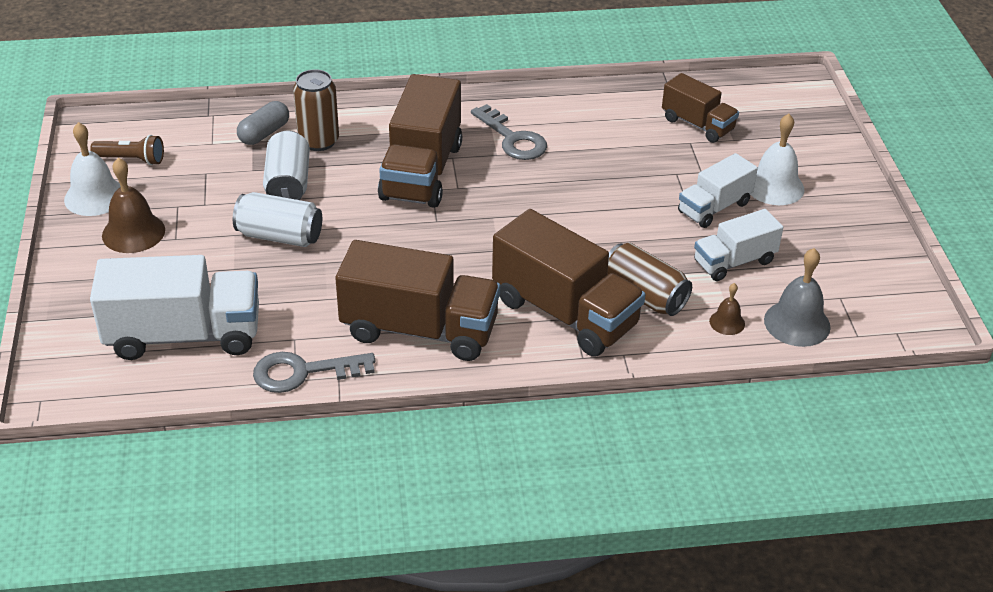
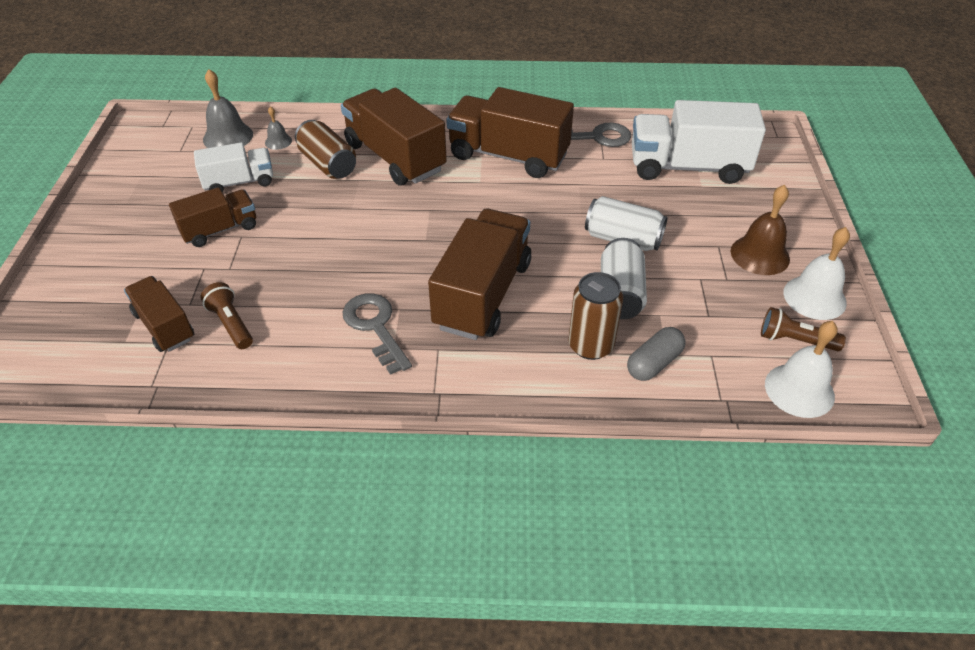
camera: 170 degrees left, 5 degrees up
white truck [678,153,758,228] -> brown truck [169,187,256,247]
brown bell [709,283,745,335] -> grey bell [265,106,292,150]
white bell [750,114,804,205] -> white bell moved to [765,321,837,418]
none -> brown flashlight [200,282,253,349]

